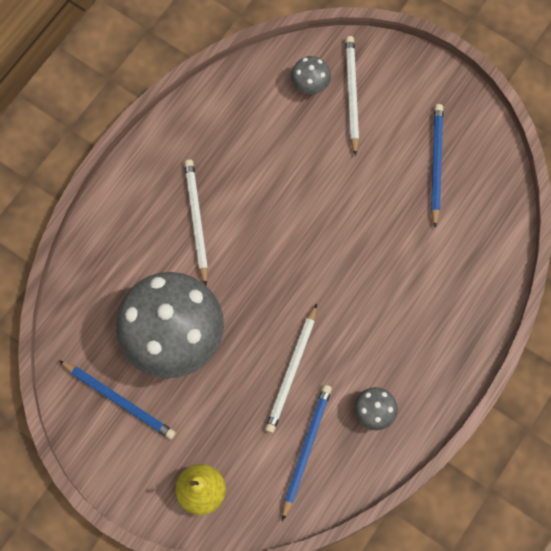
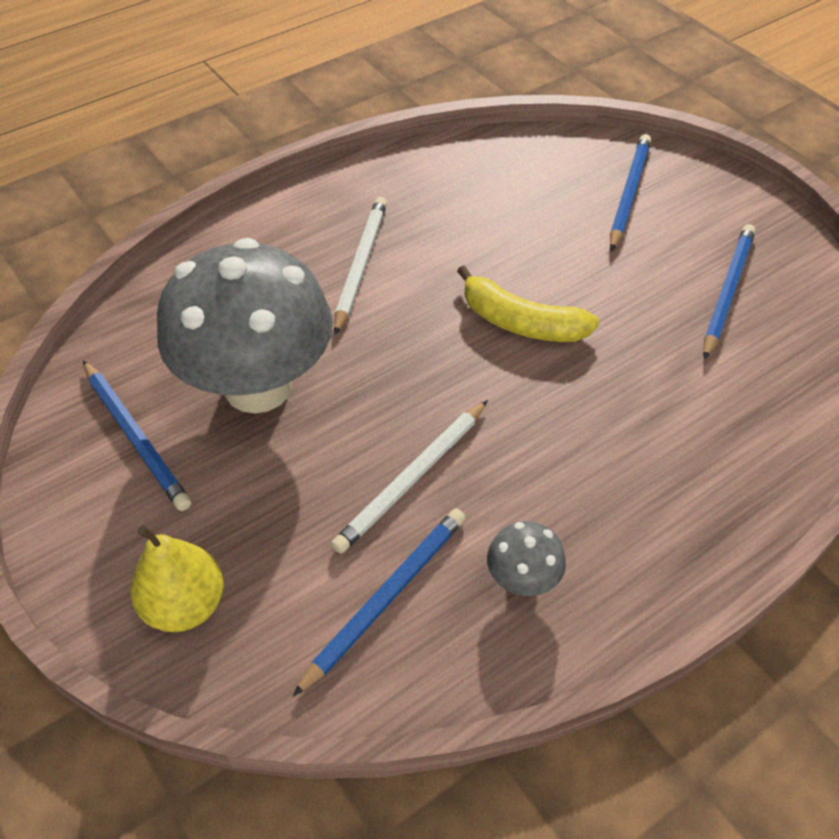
camera: 20 degrees right, 20 degrees down
grey mushroom [291,56,331,94] -> none
white pencil [345,36,359,156] -> blue pencil [610,134,651,251]
none -> yellow banana [457,266,599,342]

